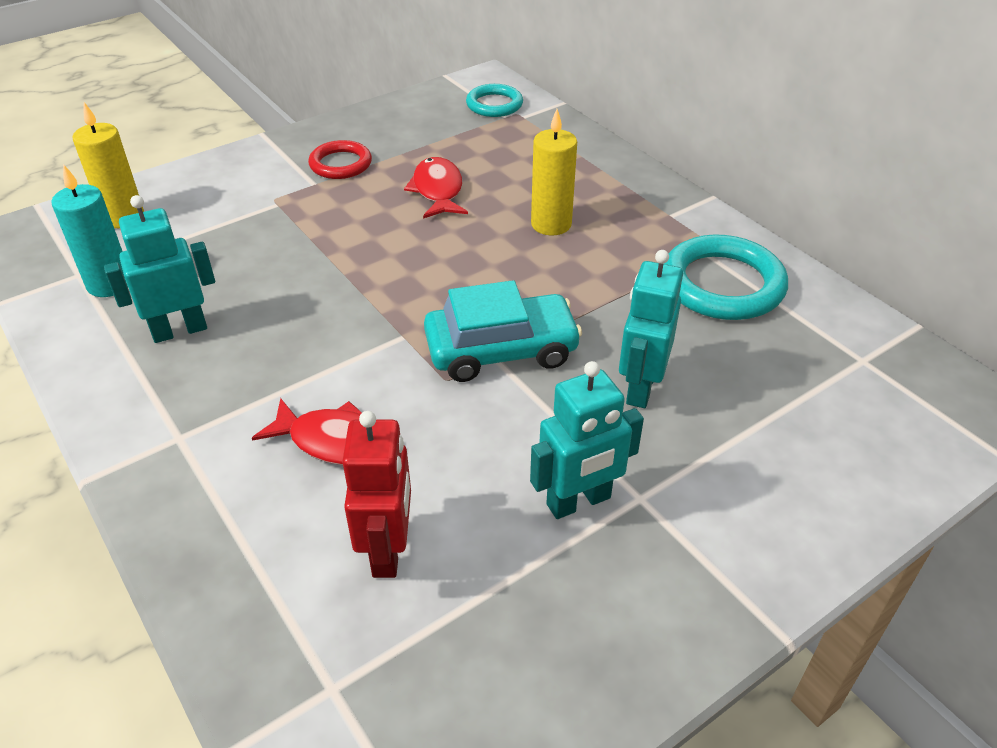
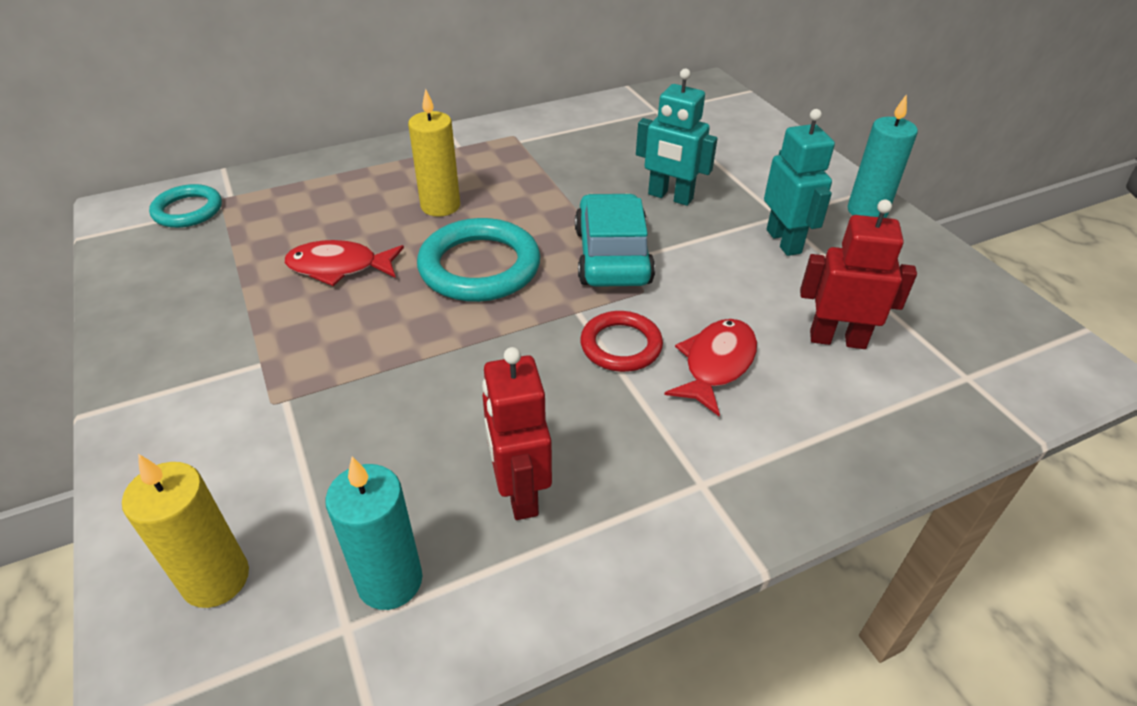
camera: 80 degrees left, 0 degrees up
turquoise robot [104,195,215,343] -> red robot [482,347,552,520]
red ring [308,140,372,179] -> red ring moved to [580,311,663,372]
turquoise ring [664,235,788,320] -> turquoise ring moved to [417,218,540,302]
none -> turquoise candle [848,94,918,218]

